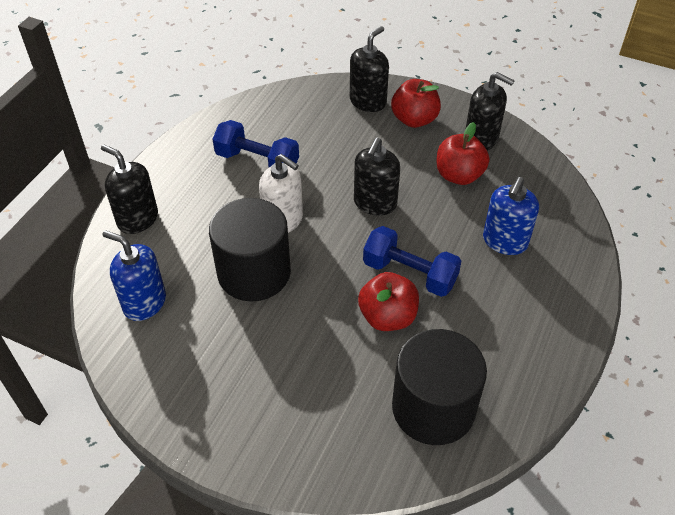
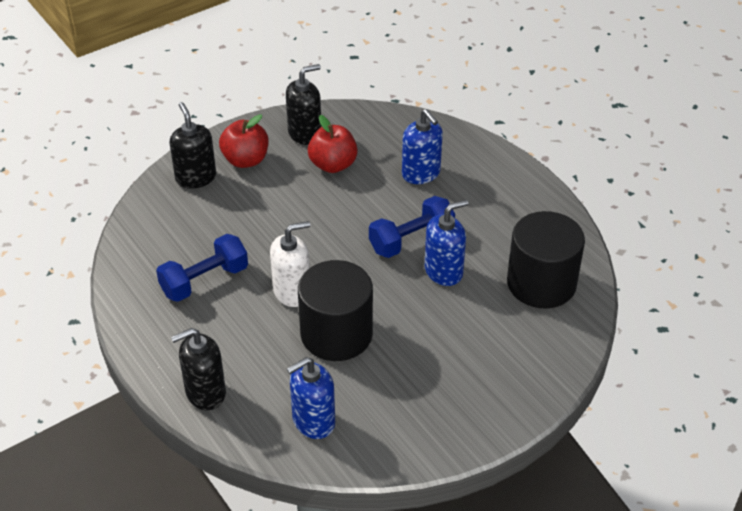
camera: 60 degrees left, 5 degrees down
black soap dispenser [354,138,400,216] -> none
red apple [358,272,419,331] -> blue soap dispenser [425,200,468,286]

